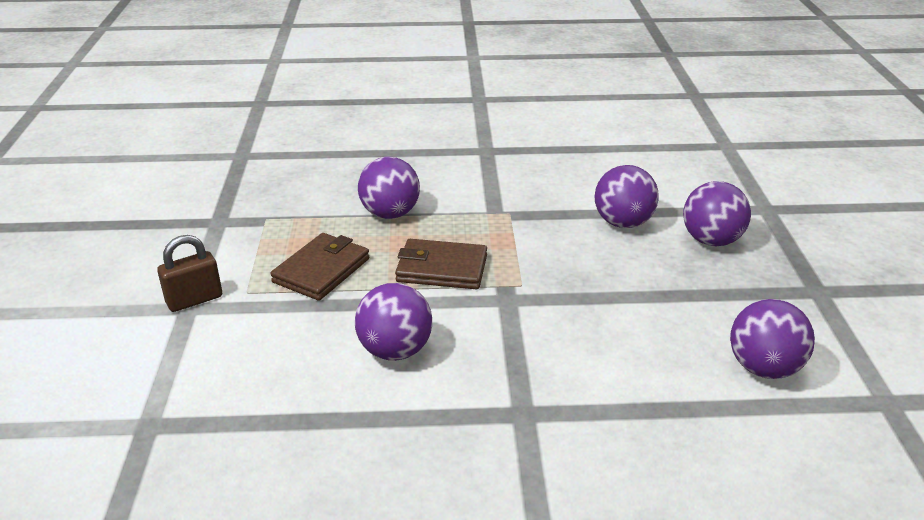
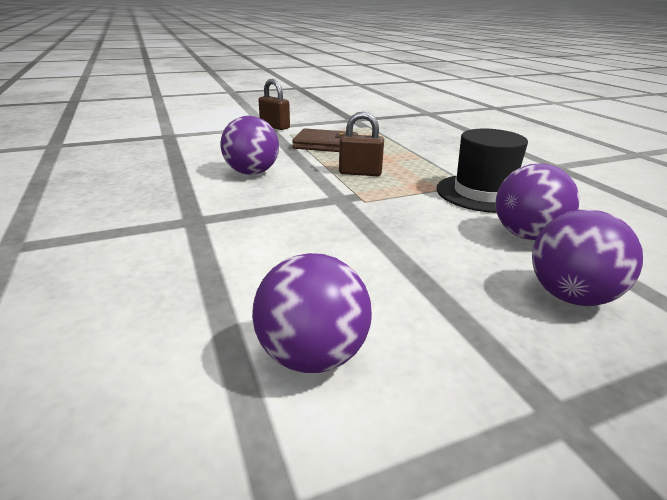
camera: 70 degrees right, 5 degrees down
purple ball [358,157,420,219] -> none
brown wallet [395,239,487,289] -> brown padlock [339,111,384,176]
none -> black hat [437,129,528,213]

